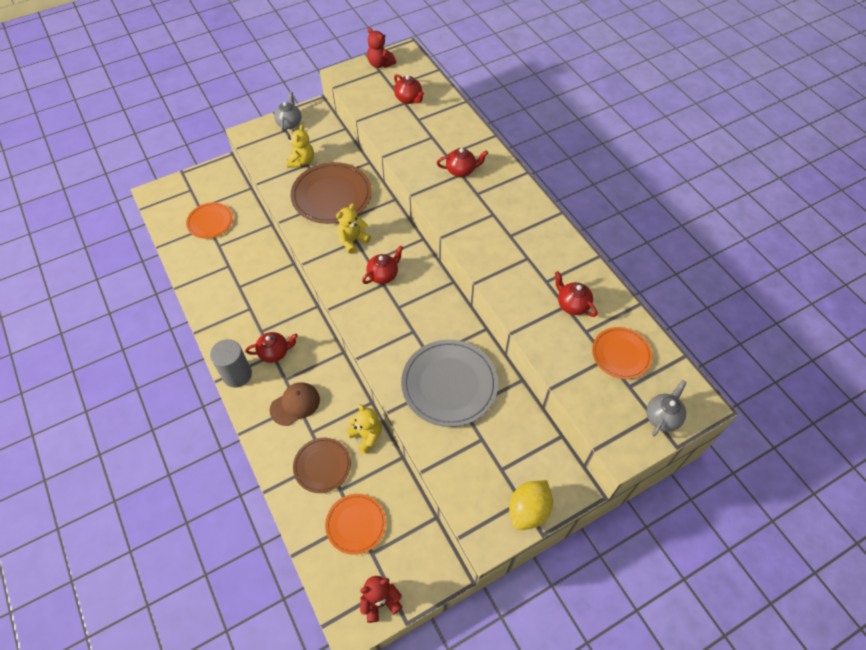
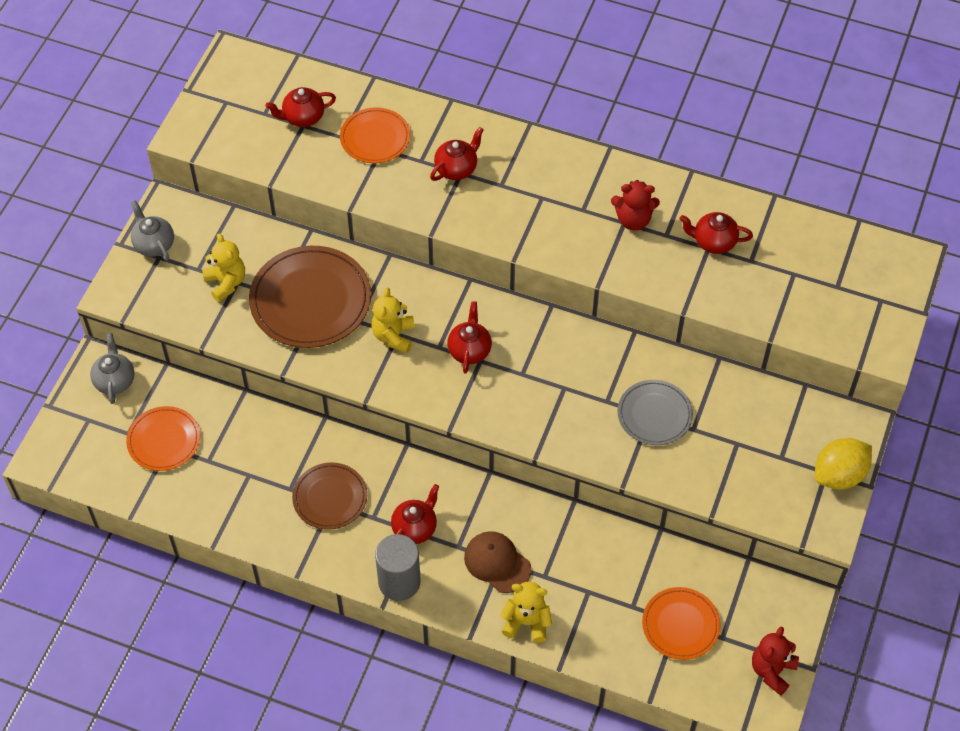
camera: 40 degrees left, 0 degrees up
brown cap [270,382,320,426] -> brown cap turned 60 degrees counterclockwise [464,531,531,593]
brown plate [293,438,351,493] -> brown plate moved to [292,462,367,530]
yellow teddy bear [347,404,382,454] -> yellow teddy bear moved to [500,582,552,643]
red teddy bear [367,27,396,68] -> red teddy bear moved to [611,180,660,230]
red teapot [394,74,424,104] -> red teapot turned 150 degrees clockwise [265,87,336,127]
grey plate [401,340,498,427] -> grey plate [618,380,693,445], size x0.59
yellow lemon [509,480,553,530] -> yellow lemon turned 60 degrees clockwise [815,438,872,489]
orange plate [592,327,652,379] -> orange plate moved to [340,107,410,163]
grey teapot [646,380,687,436] -> grey teapot moved to [90,333,134,404]

